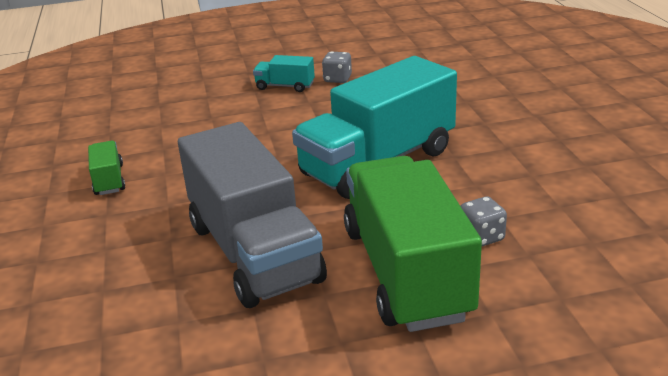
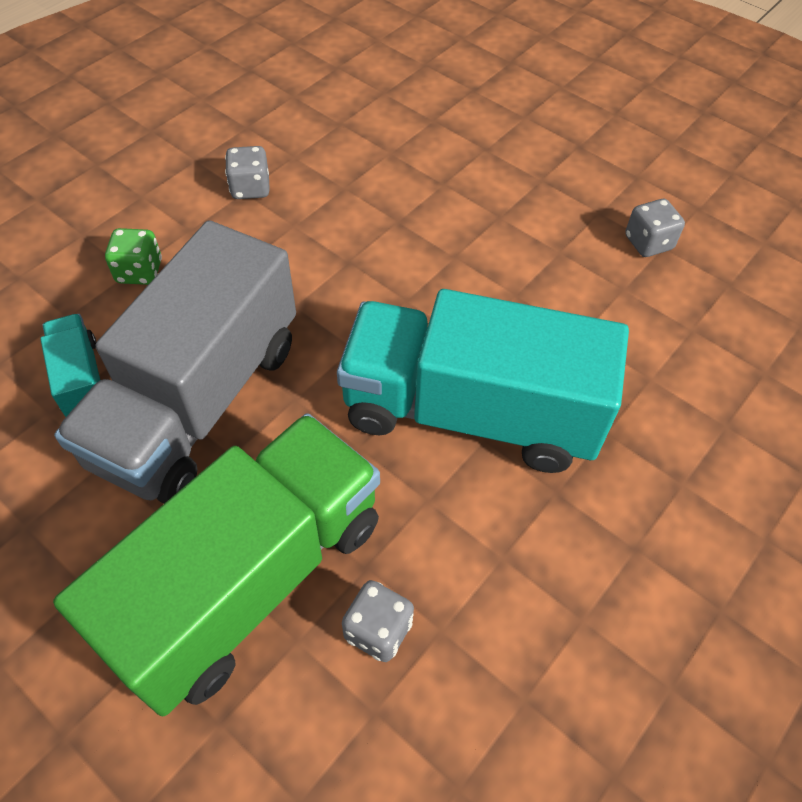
camera: 50 degrees right, 25 degrees up
green truck [88,141,125,195] -> grey dice [225,146,270,199]
turquoise truck [253,55,315,92] -> turquoise truck moved to [40,314,100,417]
none -> green dice [105,228,162,285]

